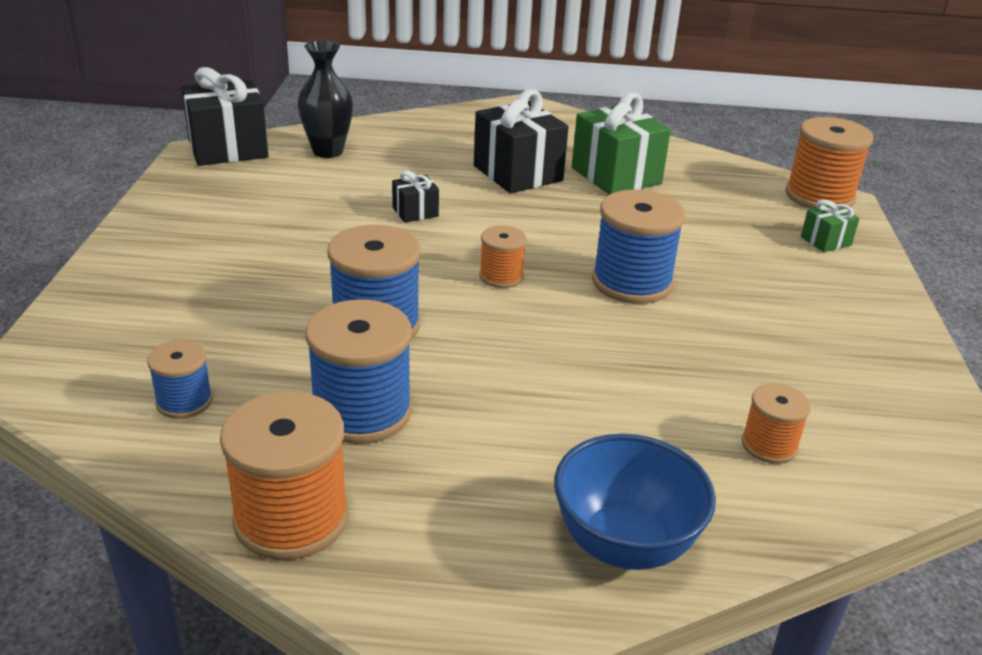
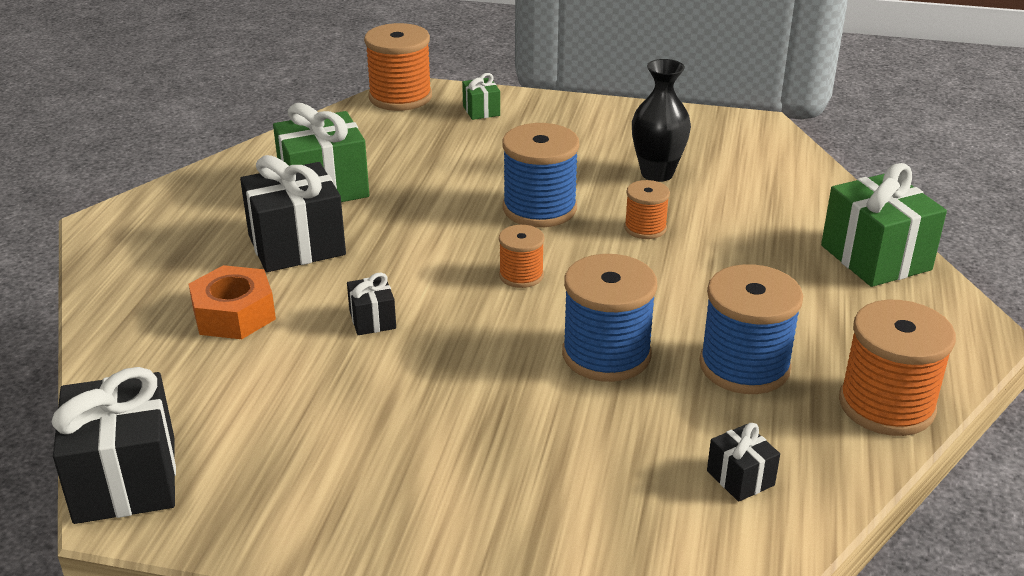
camera: 80 degrees left, 0 degrees up
blue spool [147,340,213,419] -> black gift [707,423,780,502]
black vase [298,40,353,158] -> black vase moved to [632,59,691,182]
blue bowl [554,434,716,570] -> green gift [821,163,947,287]
orange spool [741,383,811,464] -> orange spool moved to [624,180,670,239]
none -> orange nut [189,265,276,339]

